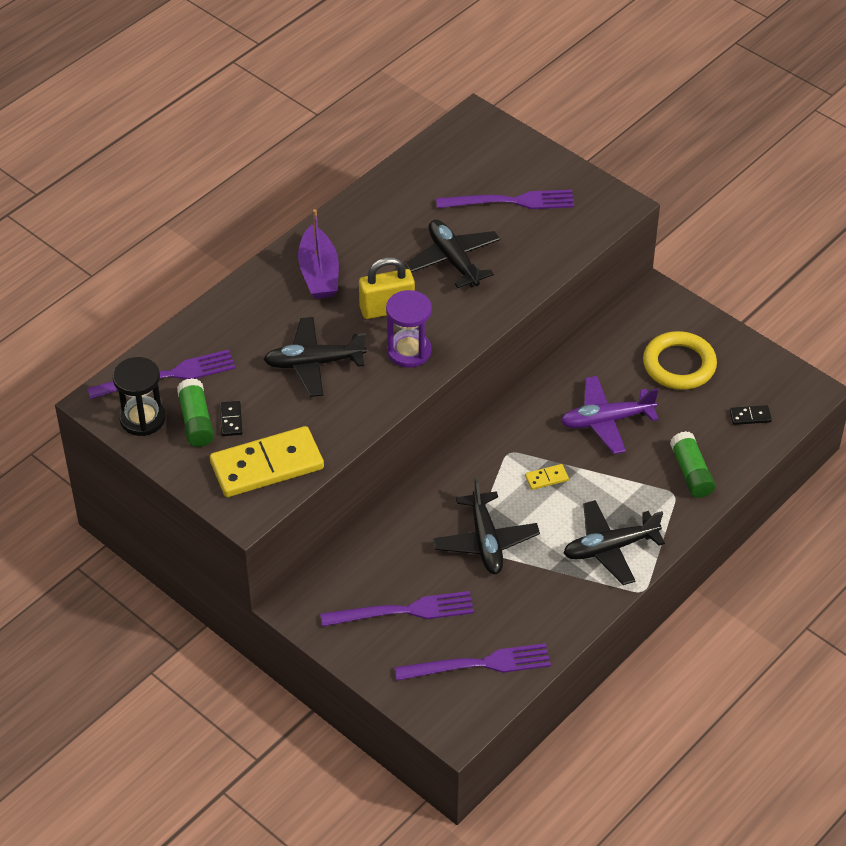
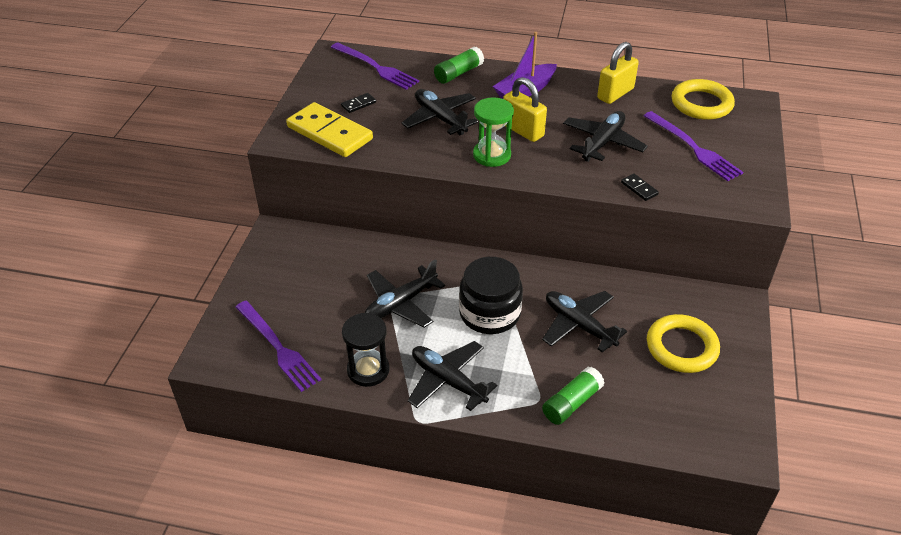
camera: 60 degrees right, 5 degrees down
black hourglass [112,357,166,436] -> black hourglass moved to [342,313,389,387]
green glue stick [177,378,214,447] -> green glue stick moved to [434,46,484,84]
purple fork [320,591,474,627] -> none
purple hourglass [386,290,432,368] -> green hourglass [473,97,514,167]
yellow domino [525,464,569,490] -> black jar [459,257,523,334]
purple plane [561,376,659,454] -> black plane [542,291,627,353]
black domino [730,405,772,425] -> black domino moved to [621,174,659,201]
none -> yellow padlock [597,42,639,104]
none -> yellow ring [672,79,735,120]

